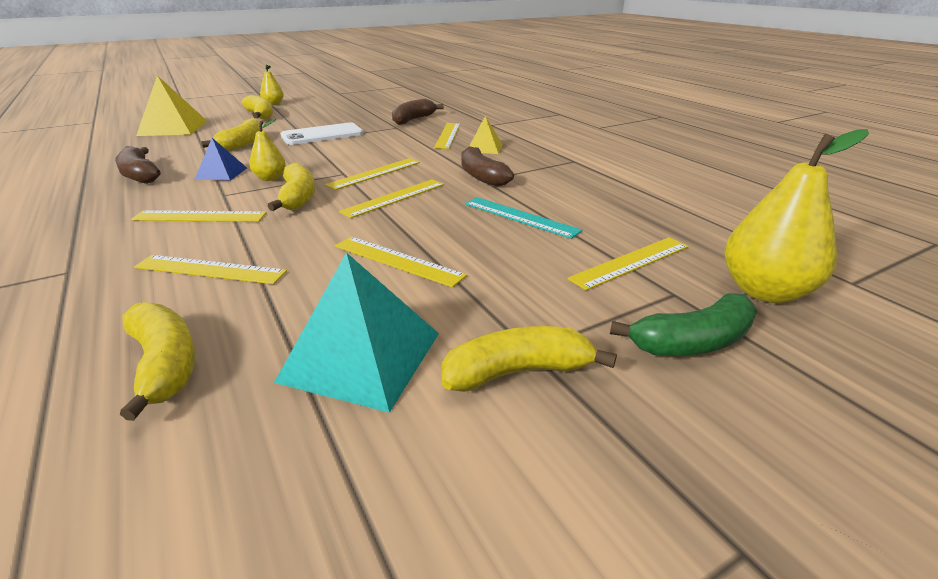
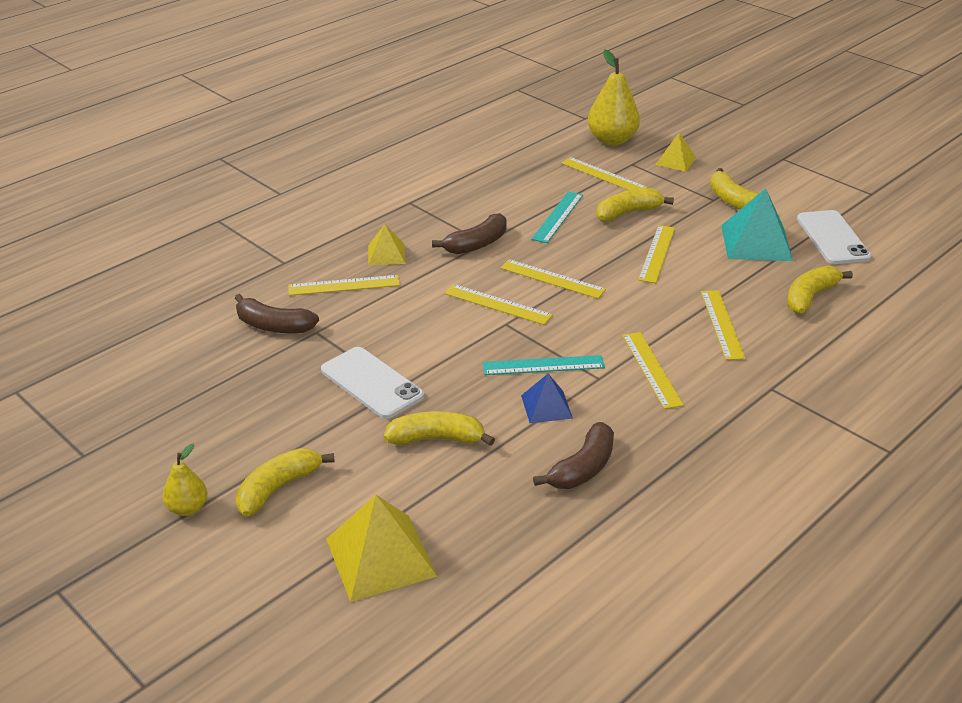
camera: 105 degrees left, 5 degrees up
yellow pear [249,119,286,181] -> turquoise ruler [483,355,605,375]
yellow banana [268,162,315,211] -> yellow banana moved to [596,188,674,222]
green banana [610,293,757,356] -> yellow pyramid [655,133,696,172]
none -> white phone [797,210,872,264]

